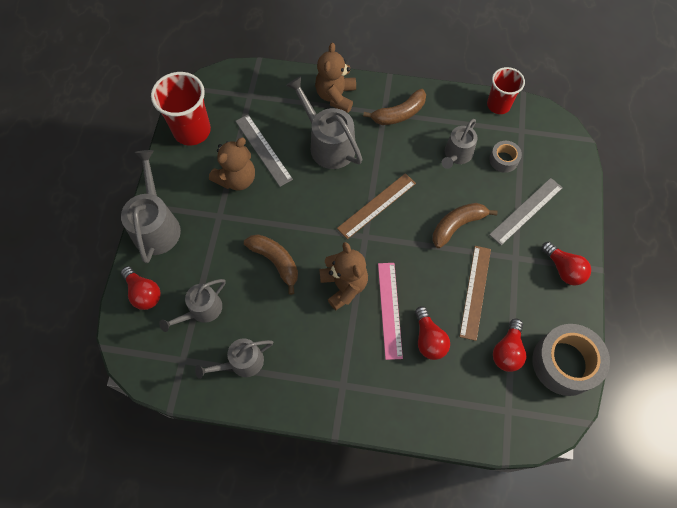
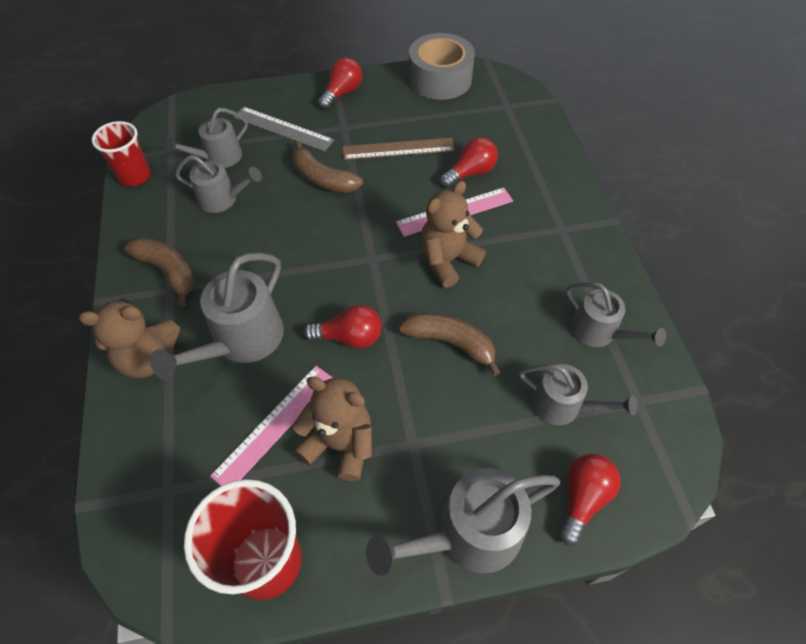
camera: 110 degrees left, 10 degrees down
grey ruler [235,115,293,187] -> pink ruler [210,366,333,486]
brown banana [244,235,298,295] -> brown banana turned 90 degrees clockwise [399,313,501,376]
brown ruler [337,173,416,239] -> none
grey tape [489,141,522,173] -> grey watering can [164,108,248,168]
red light bulb [493,319,526,372] -> red light bulb moved to [304,305,382,348]

